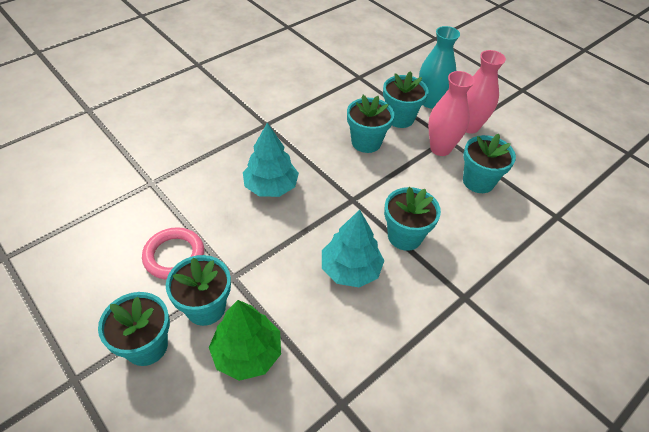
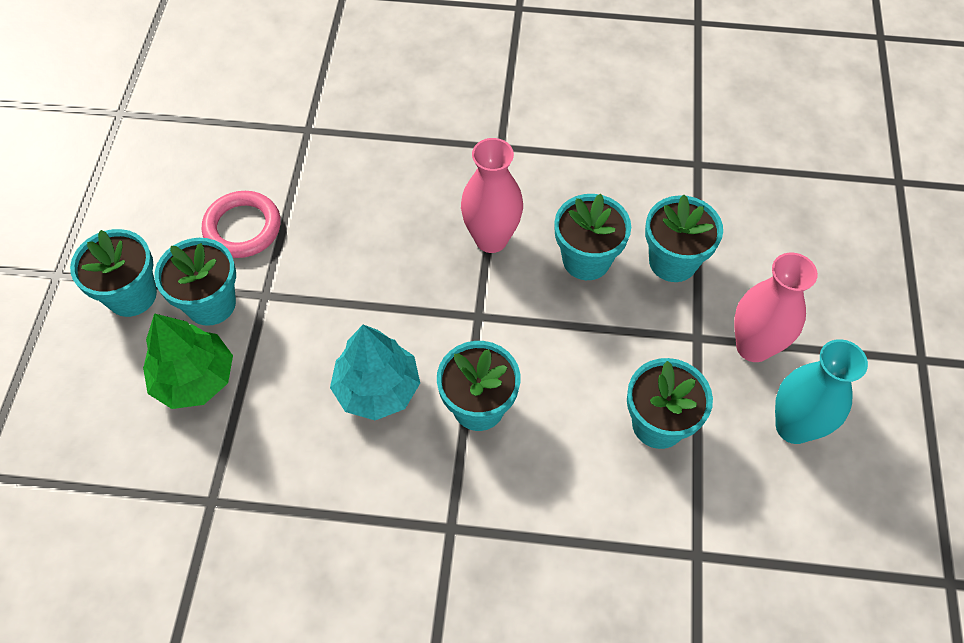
camera: 50 degrees right, 10 degrees up
turquoise tree [243,123,299,197] -> none
turquoise vase [419,26,460,108] -> turquoise vase moved to [775,339,868,444]
pink vase [428,71,475,156] -> pink vase moved to [461,138,523,253]

